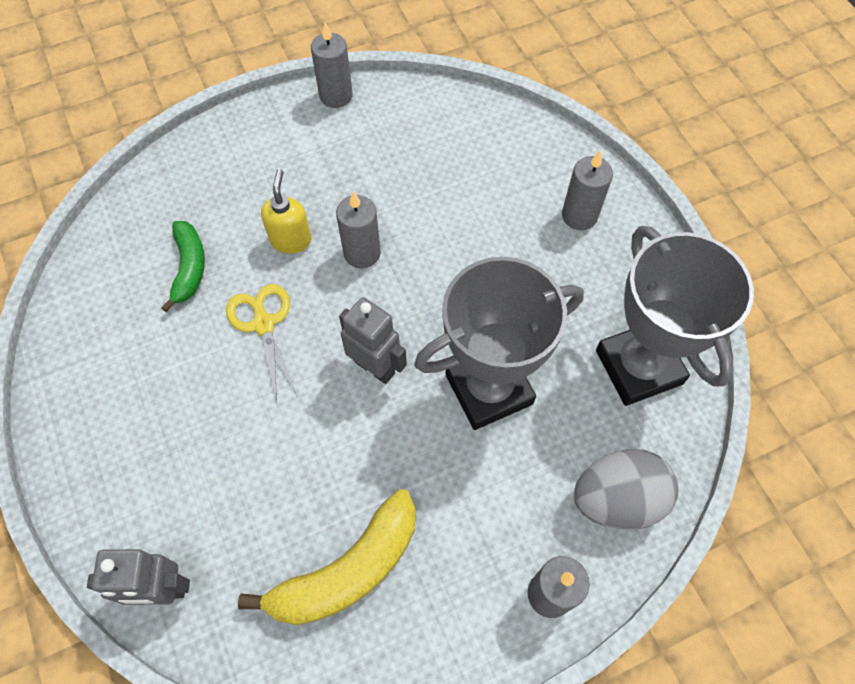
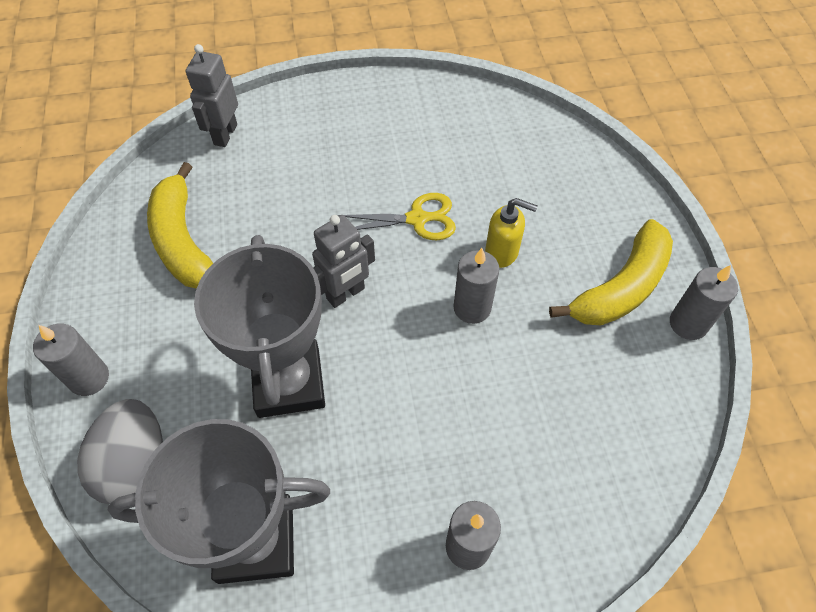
camera: 105 degrees right, 5 degrees down
green banana [161,221,205,312] -> none
none -> yellow banana [549,219,673,325]

